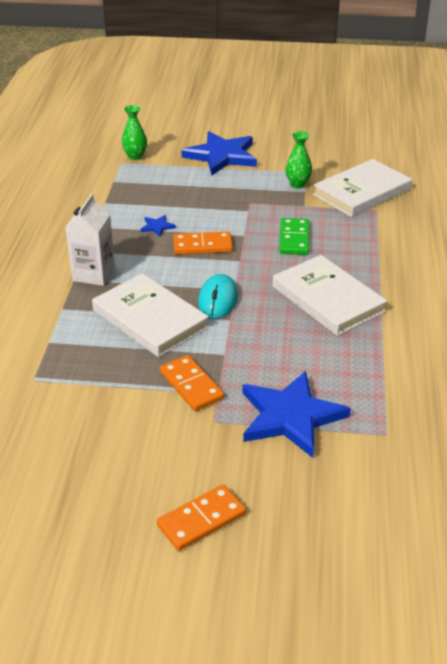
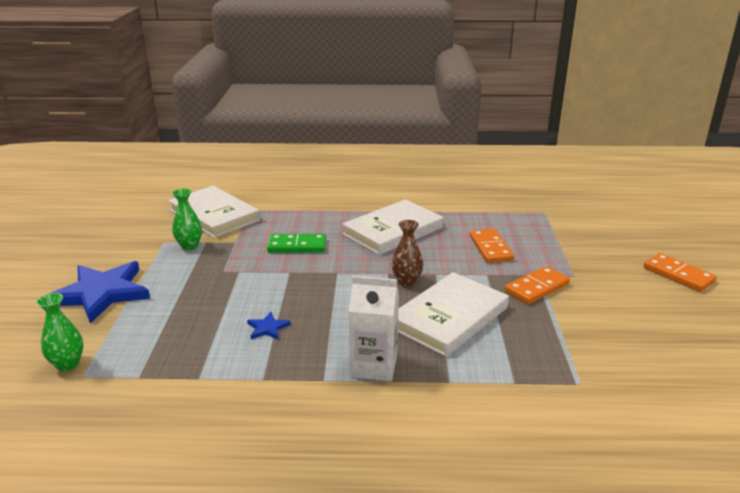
camera: 95 degrees left, 10 degrees down
orange domino [173,231,233,255] -> orange domino moved to [470,229,514,263]
turquoise mouse [198,274,238,319] -> brown vase [392,220,423,286]
blue star [242,371,351,458] -> none

